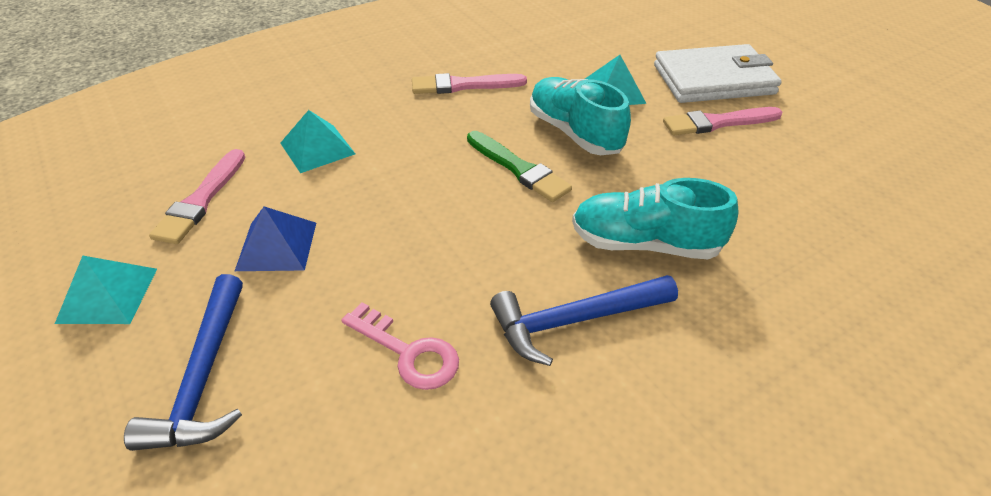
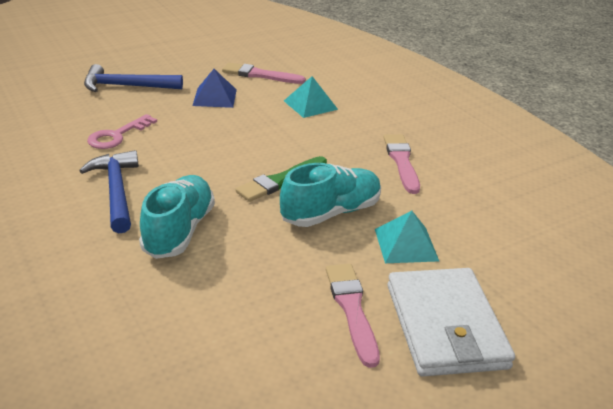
camera: 90 degrees right, 10 degrees down
turquoise pyramid [55,256,157,324] -> none

